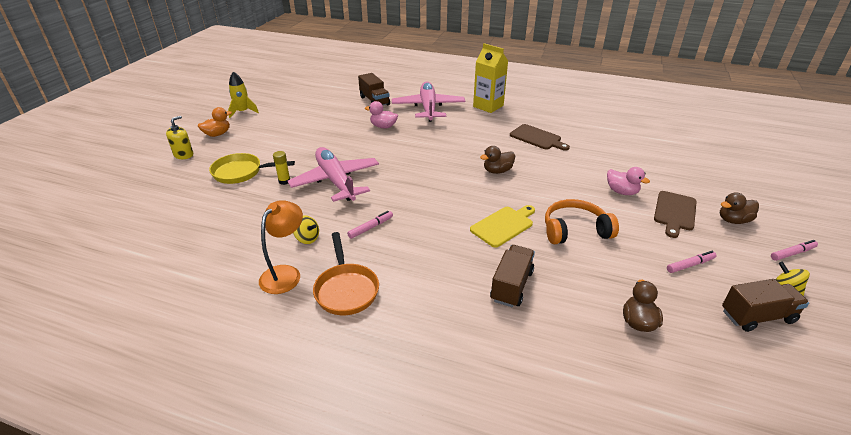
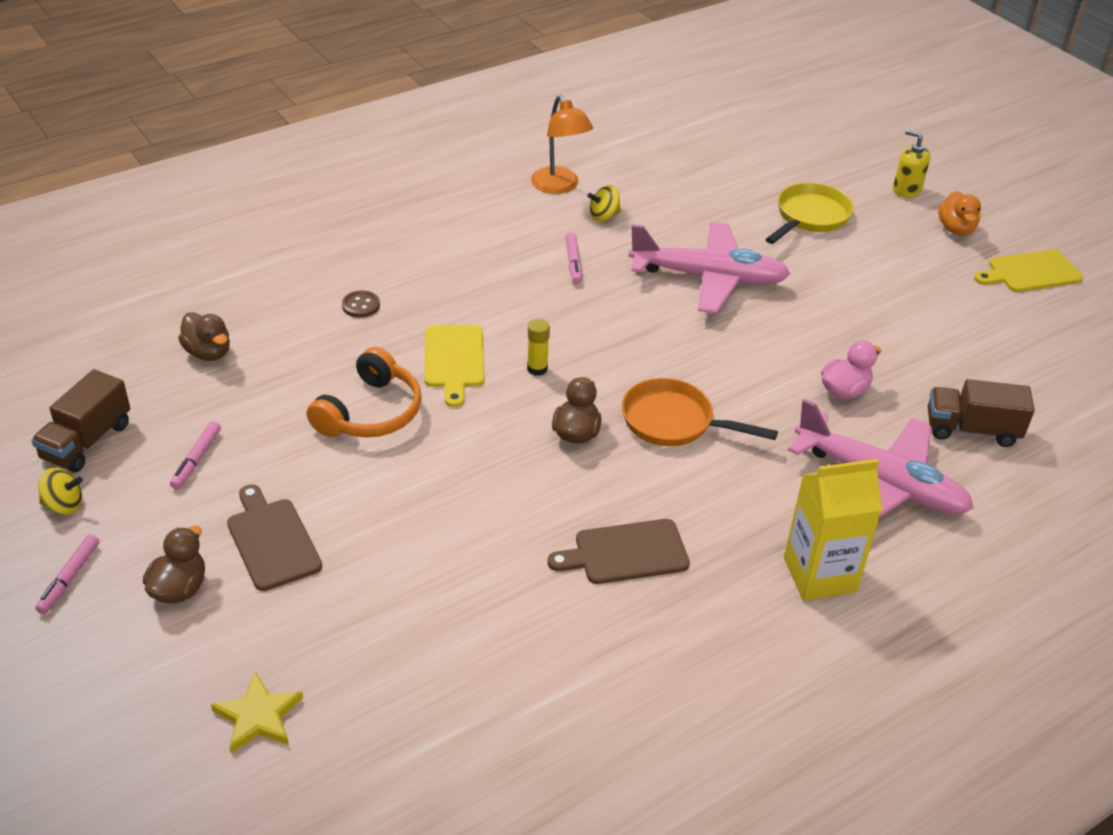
camera: 125 degrees right, 5 degrees up
yellow soap dispenser [166,116,193,159] -> yellow soap dispenser turned 150 degrees clockwise [893,130,930,198]
yellow rocket [228,71,259,118] -> yellow cutting board [974,249,1083,292]
yellow glue stick [273,151,290,185] -> yellow glue stick moved to [527,319,550,376]
orange pan [313,232,379,315] -> orange pan moved to [622,378,778,446]
brown truck [490,245,535,307] -> brown button [342,291,380,318]
pink duck [607,167,650,195] -> none
none -> yellow star [211,672,303,754]

